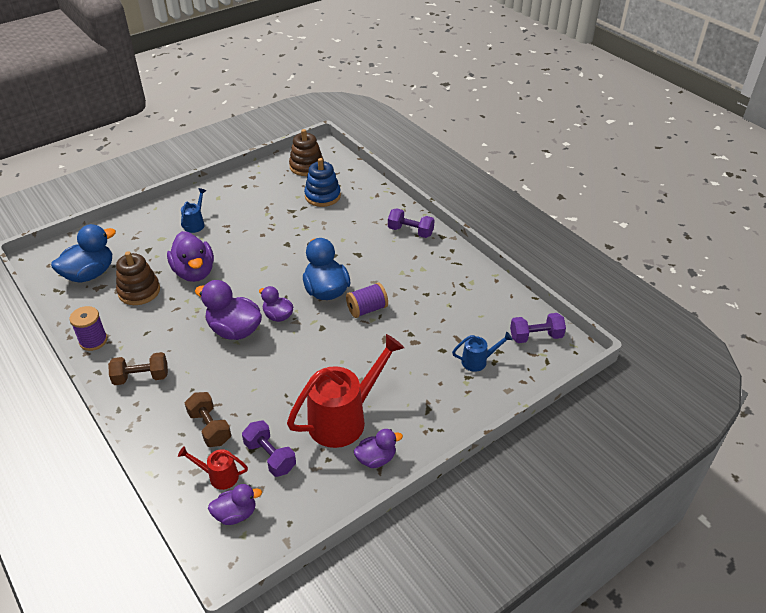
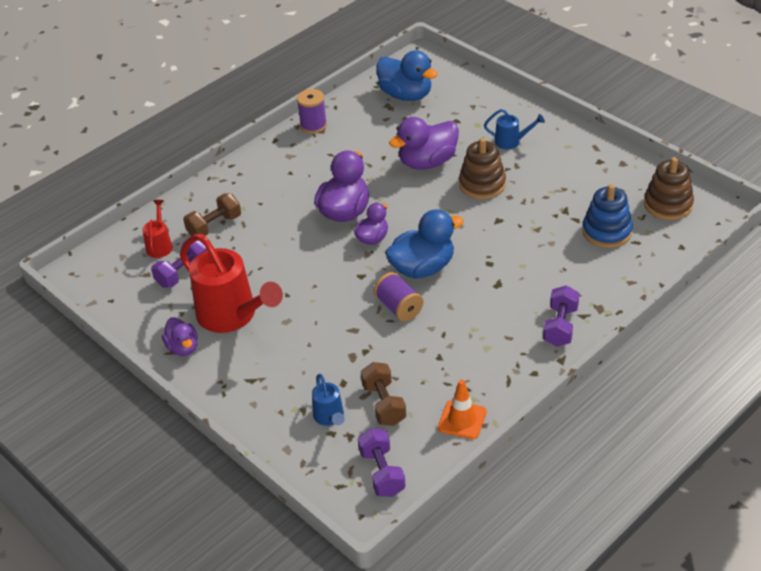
camera: 85 degrees right, 0 degrees up
brown dumbbell [108,352,168,385] -> brown dumbbell moved to [361,362,407,426]
brown stacking toy [116,251,160,305] -> brown stacking toy moved to [459,138,506,199]
purple duck [208,484,262,525] -> none
none -> orange traffic cone [438,380,486,439]

